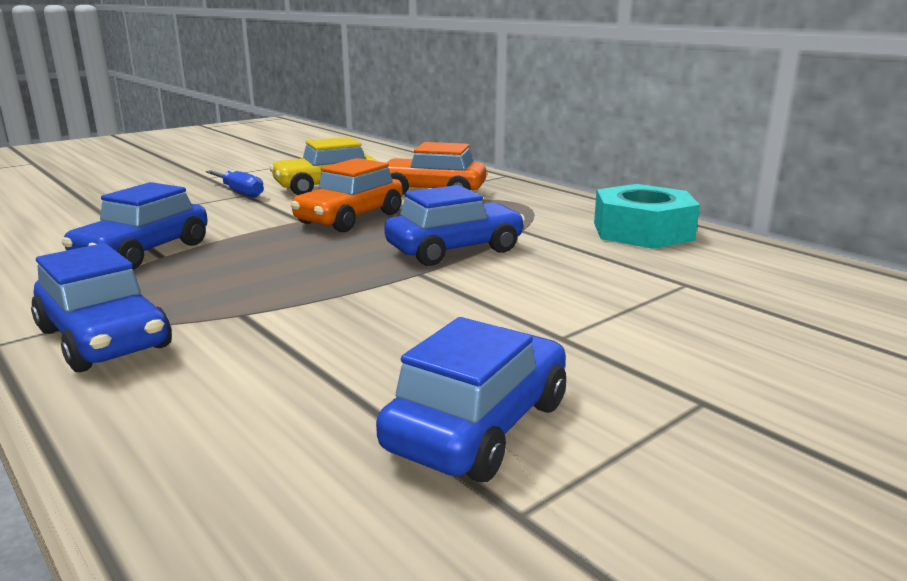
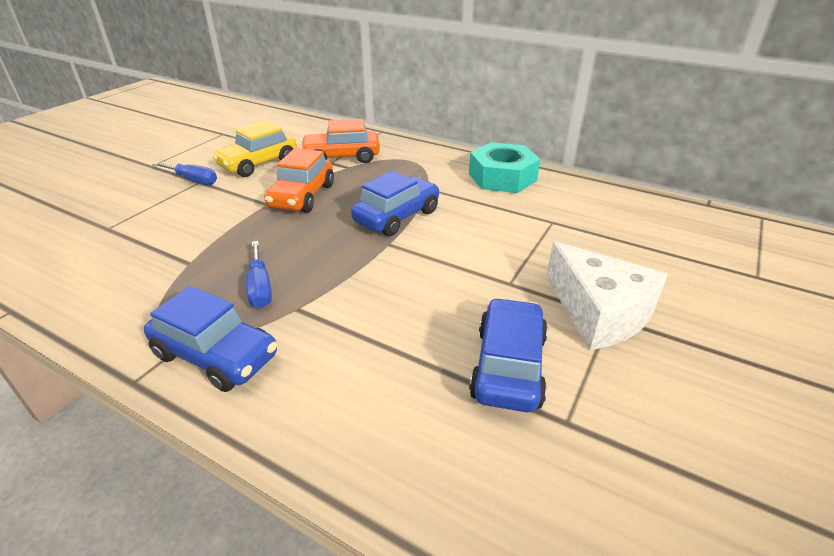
camera: 20 degrees left, 15 degrees up
blue car [61,182,207,270] -> none
none -> blue screwdriver [246,241,272,308]
none -> white cheese [546,242,668,350]

